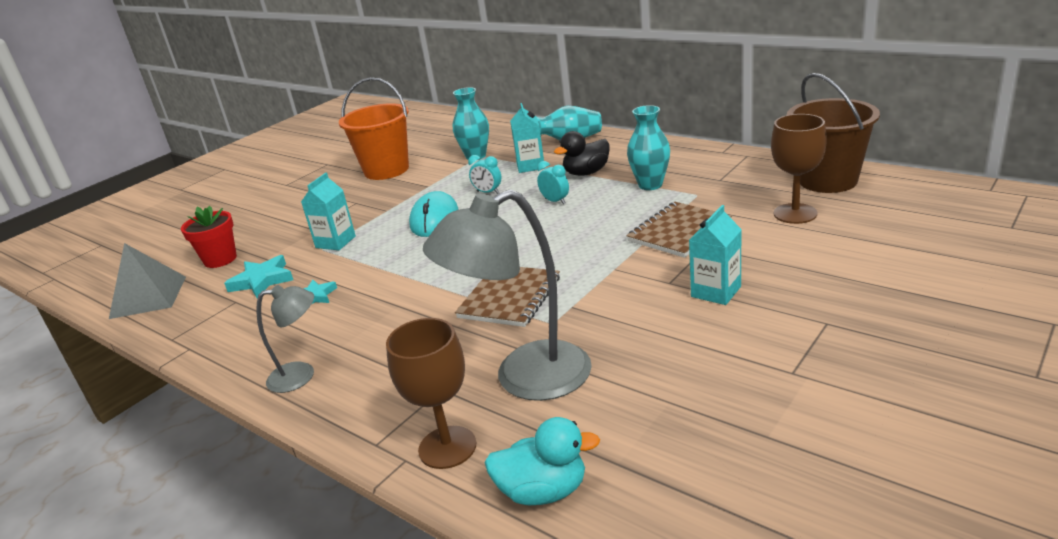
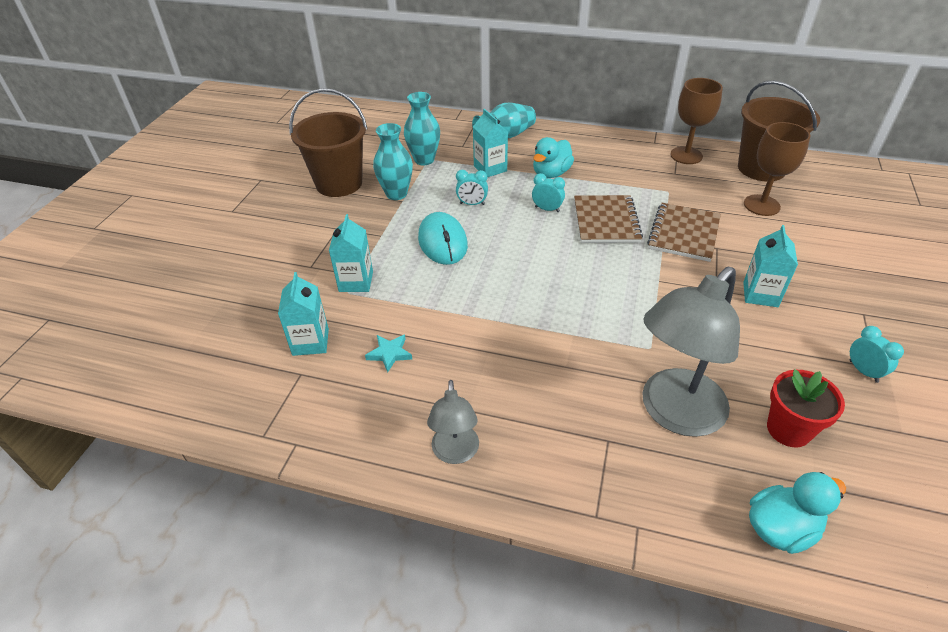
camera: 25 degrees left, 15 degrees up
grey pyramid [109,243,186,319] -> none
red flower pot [181,206,237,268] -> red flower pot moved to [767,369,845,447]
turquoise star [224,255,293,298] -> turquoise carton [278,272,329,356]
grey lamp [256,285,314,393] -> grey lamp turned 120 degrees clockwise [427,380,479,464]
orange bucket [339,77,409,180] -> brown bucket [289,88,367,197]
brown goblet [386,318,476,469] -> brown goblet moved to [670,78,723,164]
brown notebook [455,267,560,327] -> brown notebook moved to [574,195,643,243]
black duck [554,131,610,176] -> turquoise duck [533,137,574,178]
turquoise vase [627,105,670,190] -> turquoise vase moved to [373,123,413,200]
none -> turquoise clock [850,326,904,383]

